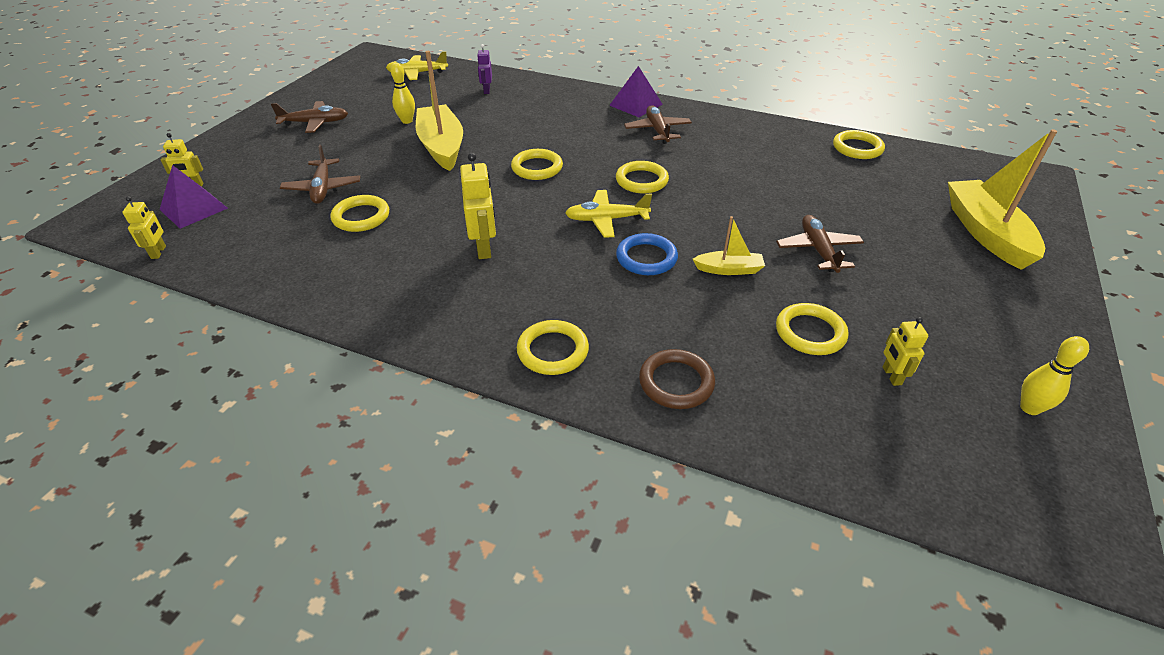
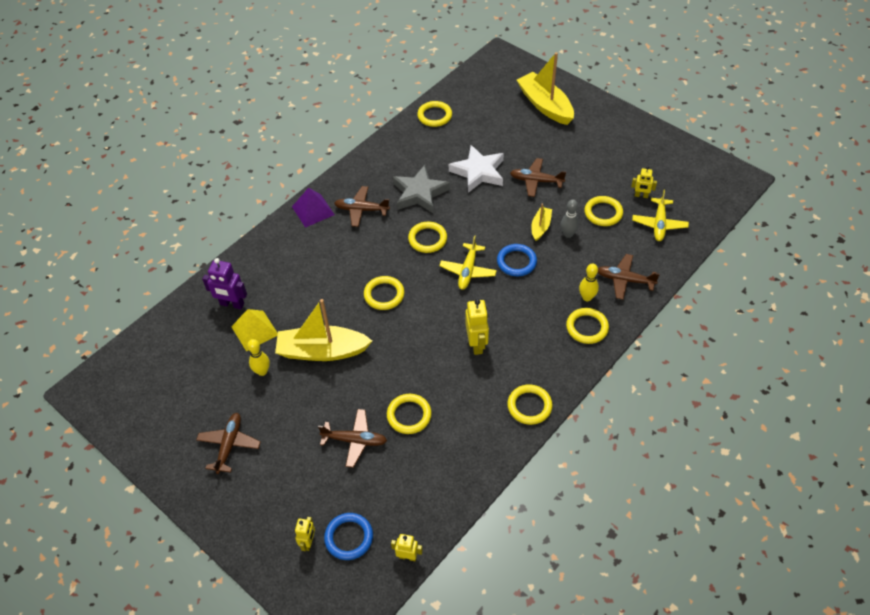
camera: 70 degrees left, 10 degrees up
purple pyramid [160,165,228,229] -> blue ring [324,513,373,560]
yellow plane [386,51,448,80] -> yellow plane moved to [632,190,689,241]
yellow robot [460,153,496,259] -> yellow robot turned 75 degrees clockwise [466,299,489,355]
purple robot [477,44,492,94] -> purple robot [202,258,247,309], size x1.64
brown ring [639,349,715,409] -> brown plane [598,254,660,300]
yellow boat [948,129,1057,270] -> yellow boat turned 45 degrees clockwise [517,52,574,125]
yellow bowling pin [1020,336,1089,415] -> yellow bowling pin moved to [579,263,599,301]
none -> yellow pyramid [231,309,278,352]
none -> grey star [393,165,450,214]
none -> white star [449,145,504,193]
none -> yellow ring [507,384,553,425]
none -> grey bowling pin [561,199,579,238]

